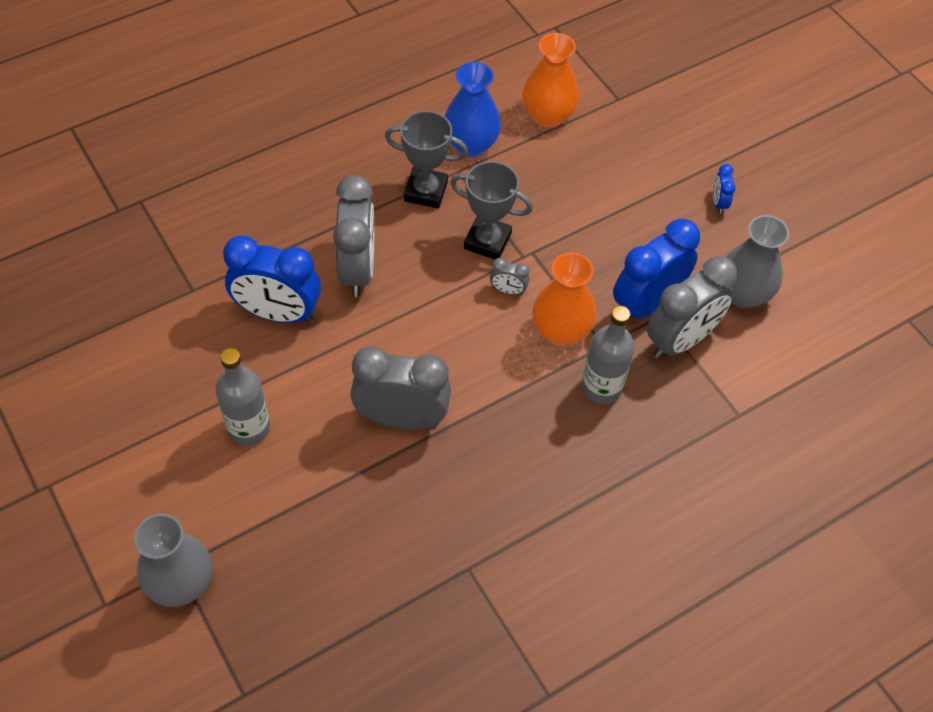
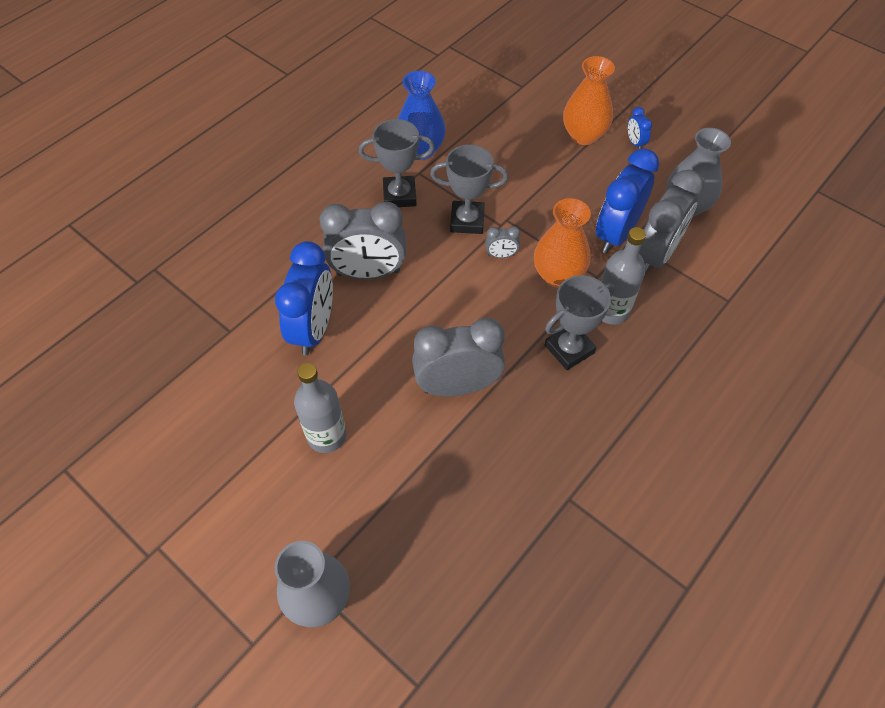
camera: 15 degrees left, 0 degrees up
blue clock [223,235,321,323] -> blue clock turned 75 degrees counterclockwise [275,241,333,355]
grey clock [333,175,374,297] -> grey clock turned 105 degrees clockwise [320,202,406,279]
orange vase [523,33,579,128] -> orange vase moved to [563,56,615,145]
none -> grey trophy [545,275,615,370]

